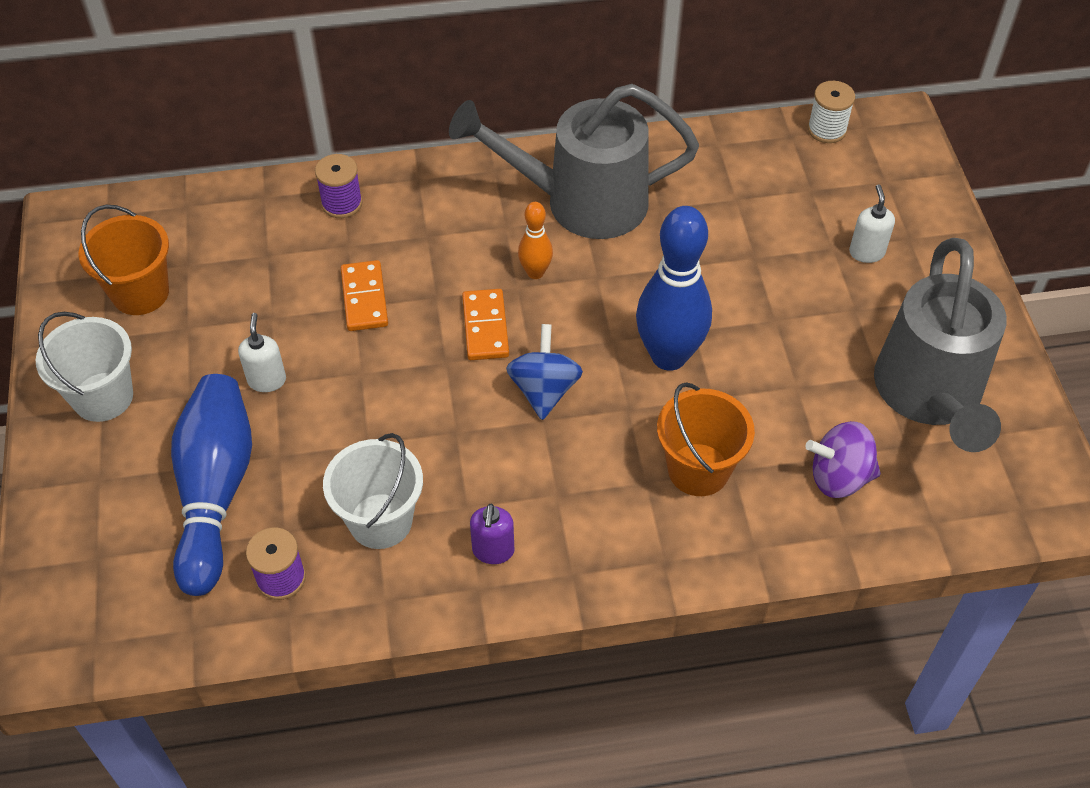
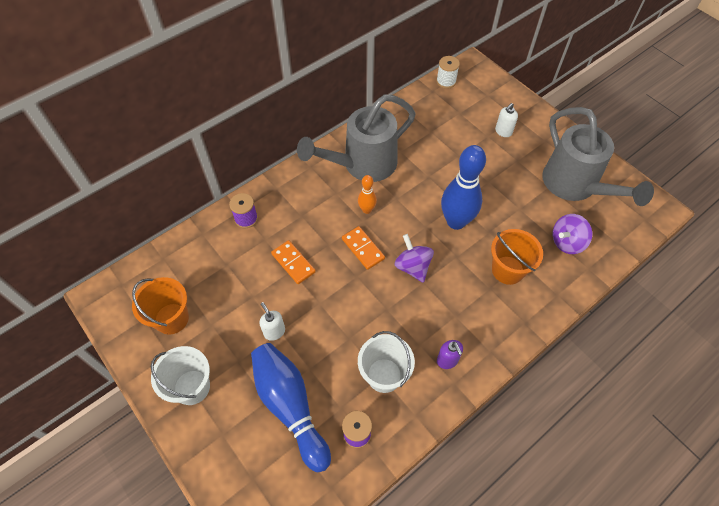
camera: 30 degrees left, 5 degrees up
blue spinning top [506,324,583,420] -> purple spinning top [395,234,434,283]
white soap dispenser [849,184,895,263] -> white soap dispenser turned 105 degrees counterclockwise [495,103,518,137]

